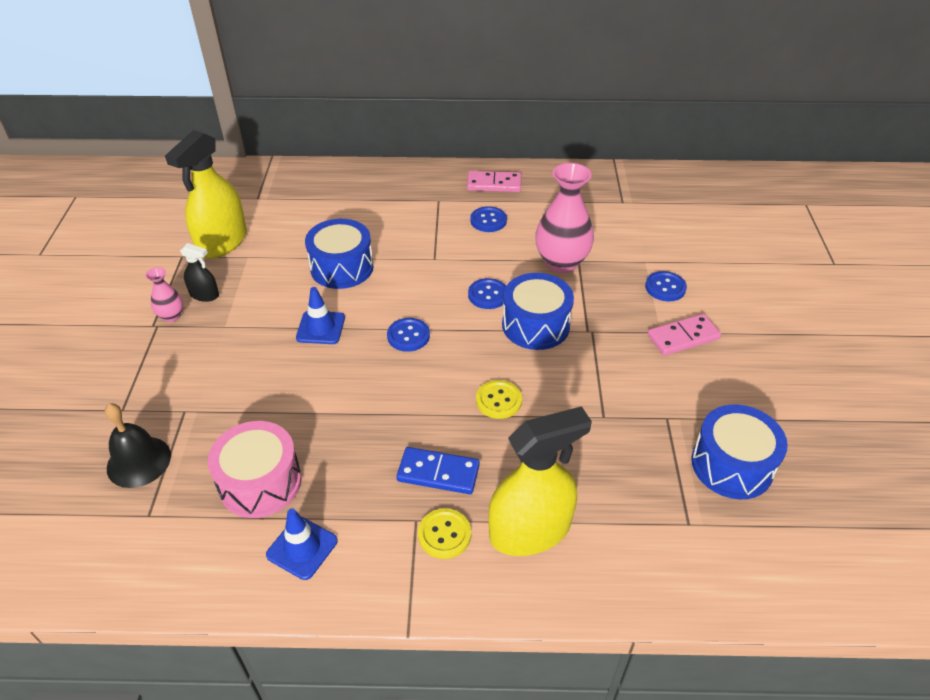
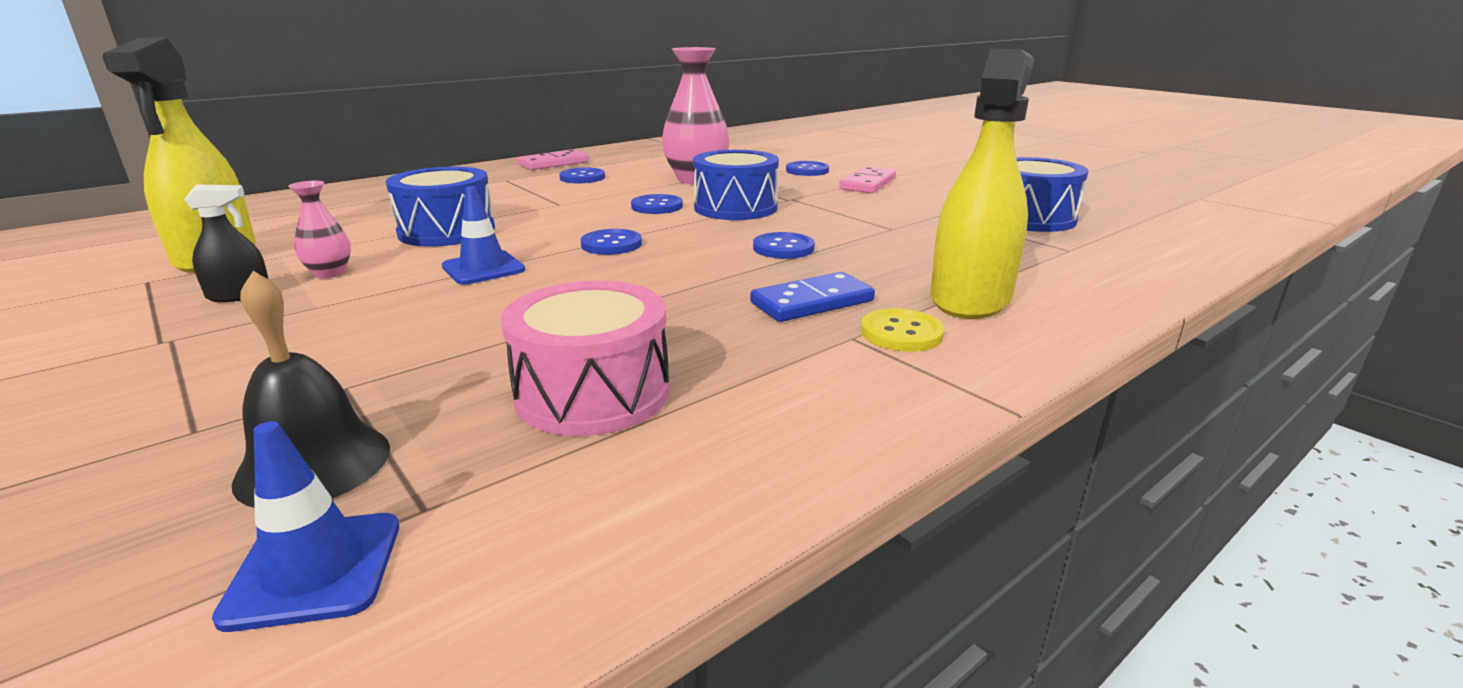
camera: 40 degrees left, 20 degrees down
pink vase [146,267,183,322] -> pink vase moved to [288,181,351,278]
blue traffic cone [266,509,338,580] -> blue traffic cone moved to [212,421,399,632]
yellow button [476,380,522,419] -> blue button [753,232,815,259]

